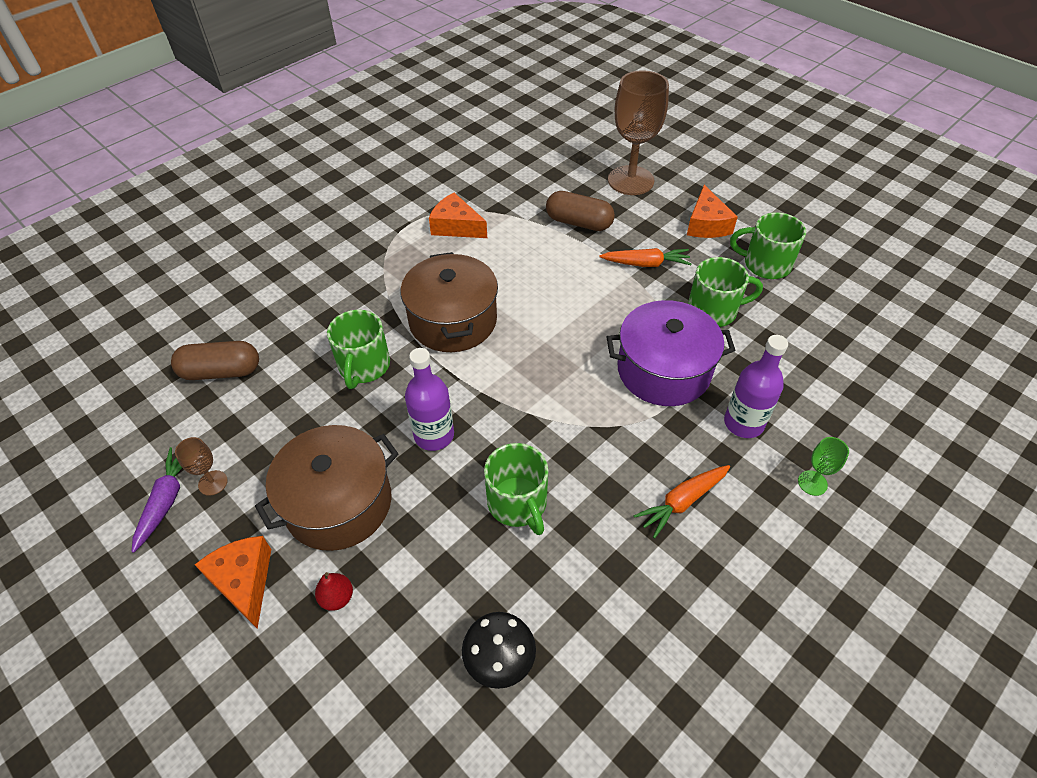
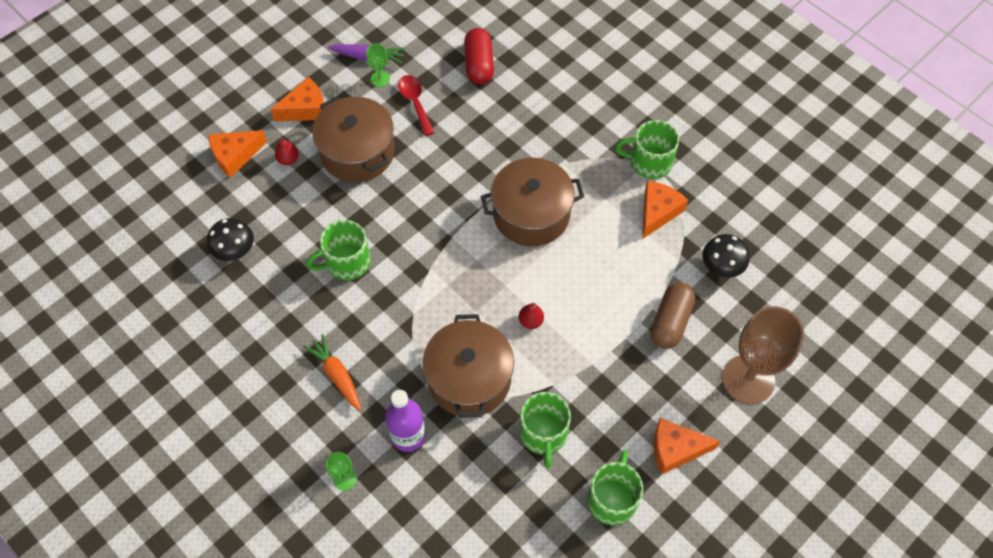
camera: 90 degrees right, 10 degrees up
brown capsule [171,341,259,380] -> red capsule [464,28,494,84]
brown goblet [175,437,228,496] -> green goblet [367,43,390,87]
green mug [327,310,390,389] -> green mug moved to [615,120,679,179]
purple bottle [405,348,454,451] -> none
orange carrot [599,248,691,267] -> none
purple pot [607,300,736,406] -> brown pot [423,314,514,418]
none -> orange cheese [209,130,267,178]
none -> red spoon [398,75,434,136]
none -> red pear [519,303,544,329]
none -> black mushroom [702,234,750,278]

